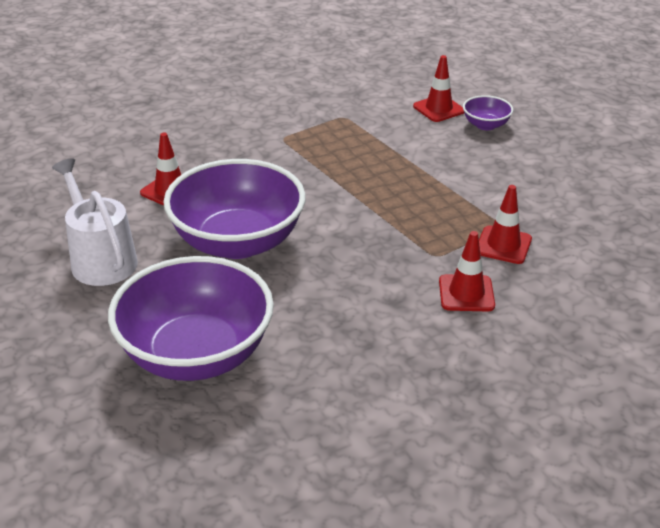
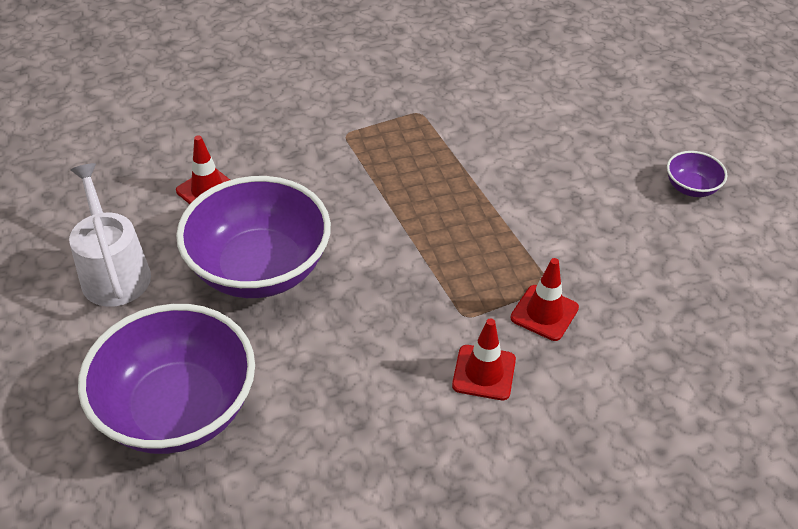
camera: 10 degrees right, 10 degrees up
red traffic cone [413,55,464,122] -> none
purple bowl [463,95,513,130] -> purple bowl moved to [667,151,728,197]

